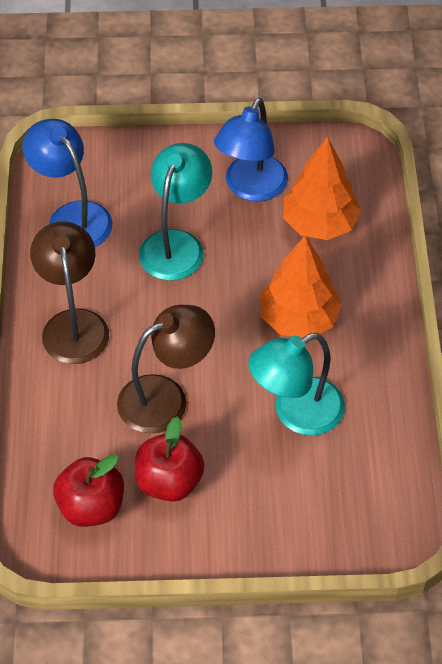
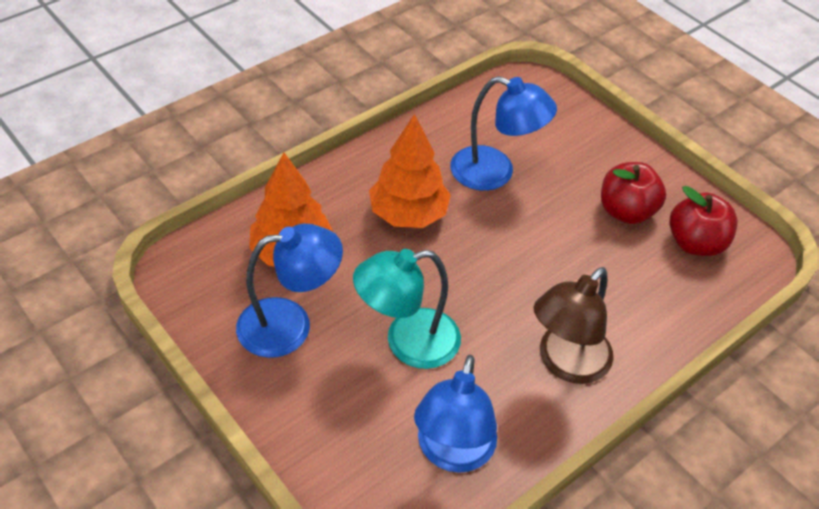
camera: 130 degrees left, 5 degrees down
brown lamp [117,305,215,433] -> none
turquoise lamp [248,333,345,436] -> blue lamp [450,76,557,191]

